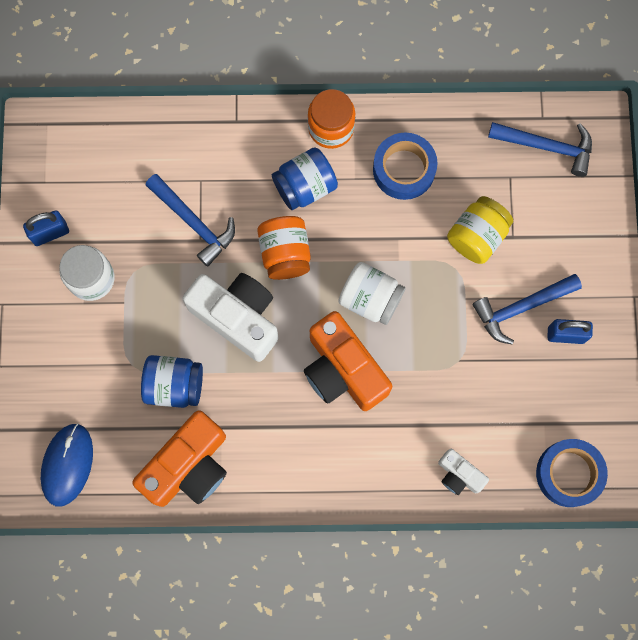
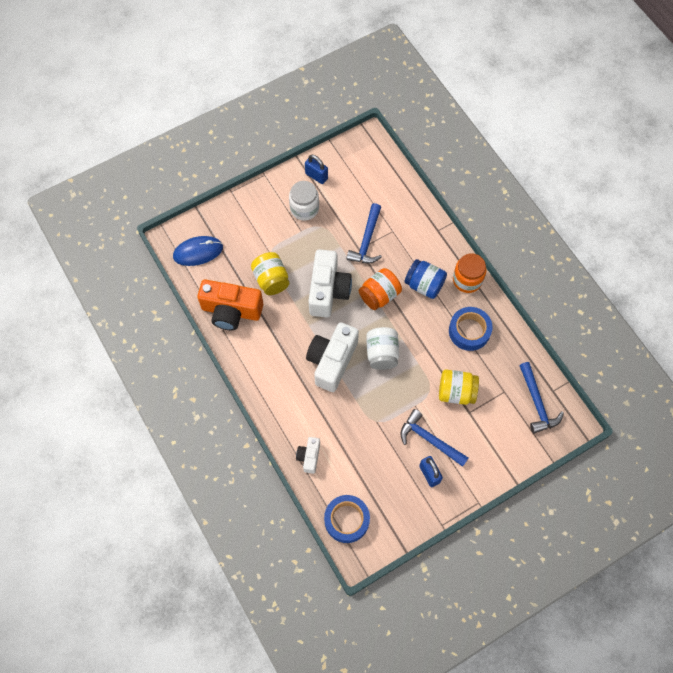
camera: 60 degrees right, 10 degrees down
blue jar [141,355,203,408] -> yellow jar [251,252,289,295]
orange camera [304,311,392,411] -> white camera [306,322,359,392]

